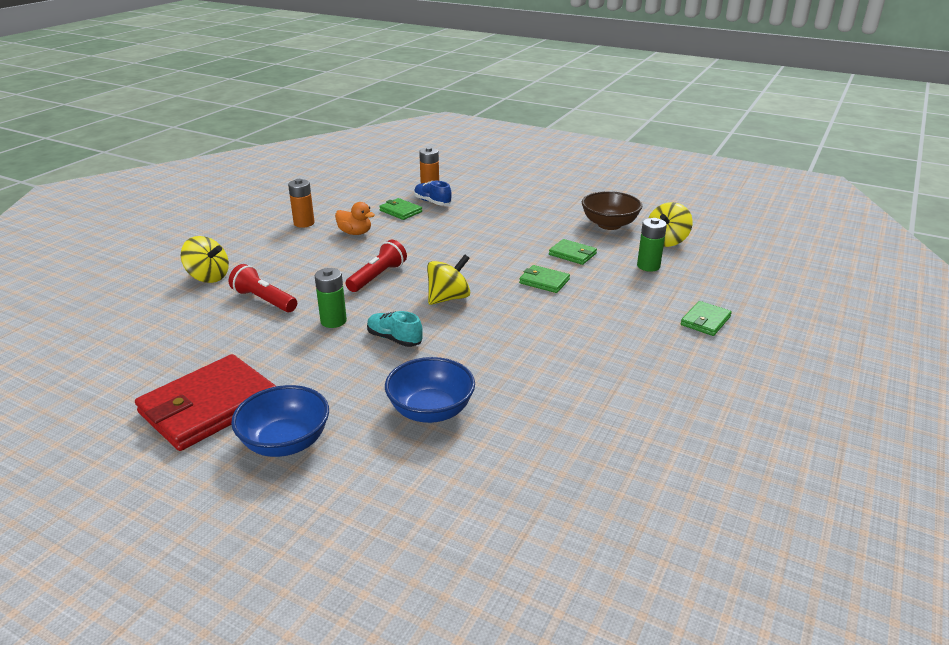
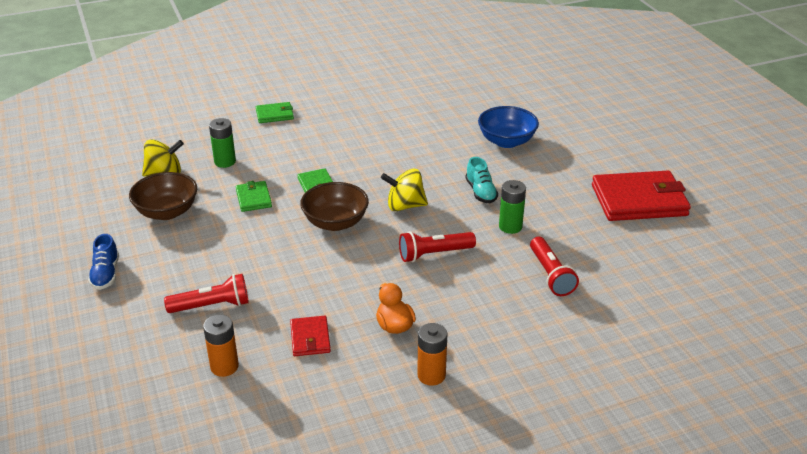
camera: 140 degrees left, 5 degrees up
yellow spinning top [181,236,229,283] -> none
blue bowl [231,385,329,457] -> none
green wallet [379,198,422,220] -> red wallet [290,316,331,356]
blue shoe [414,181,452,205] -> blue shoe moved to [88,234,119,290]
none -> red flashlight [164,274,249,313]
none -> brown bowl [300,182,369,231]

